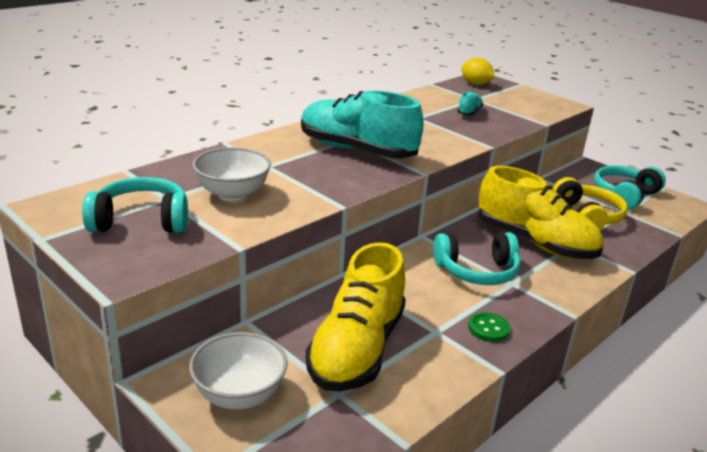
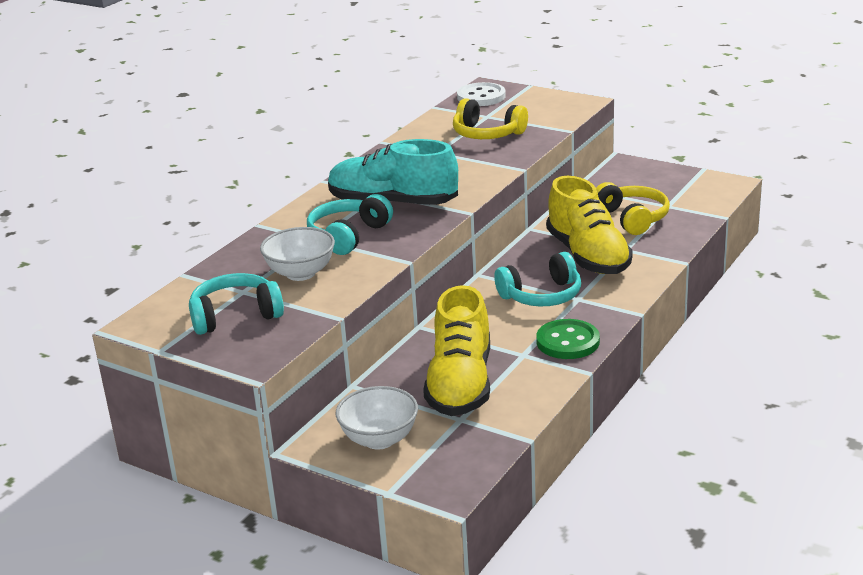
camera: 10 degrees left, 0 degrees up
turquoise shoe [458,91,483,115] -> yellow headphones [453,98,528,139]
yellow lemon [461,58,495,85] -> white button [457,82,506,106]
green button [468,312,510,342] -> green button [536,319,600,359], size x1.68
yellow shoe [478,166,603,259] -> yellow shoe turned 45 degrees clockwise [546,176,633,274]
turquoise headphones [594,165,666,209] -> turquoise headphones moved to [307,194,393,255]

